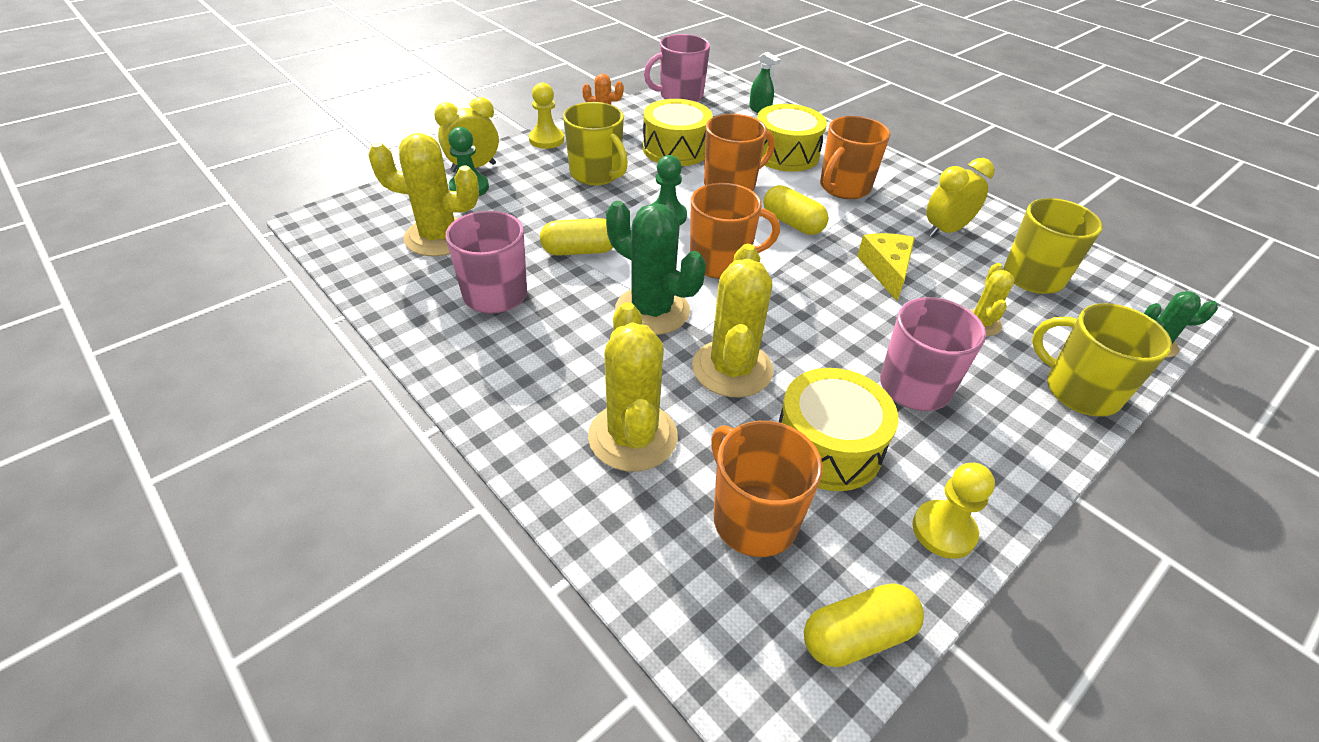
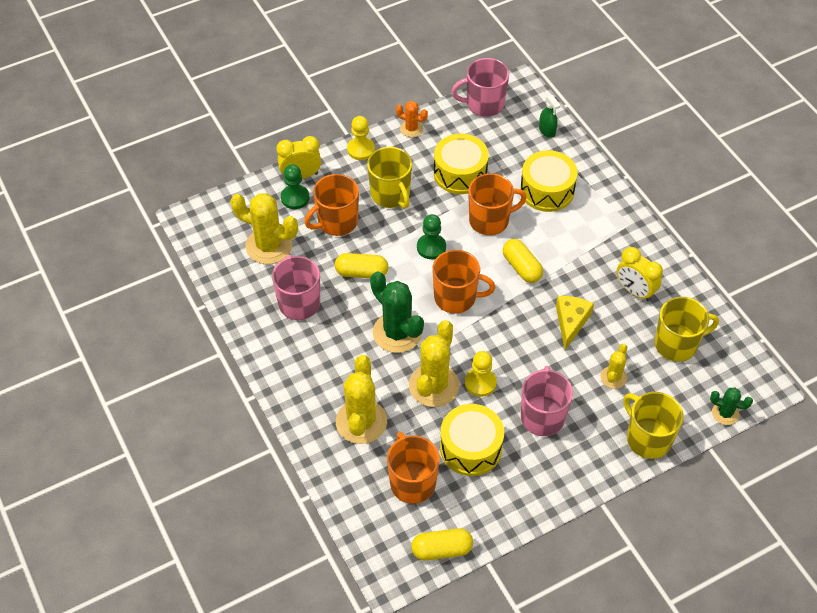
camera: 15 degrees right, 10 degrees up
orange mug [820,116,890,199] -> orange mug moved to [304,174,359,236]
yellow pawn [913,463,995,559] -> yellow pawn moved to [465,351,497,397]
yellow clock [926,158,995,237] -> yellow clock turned 120 degrees counterclockwise [617,247,663,302]

